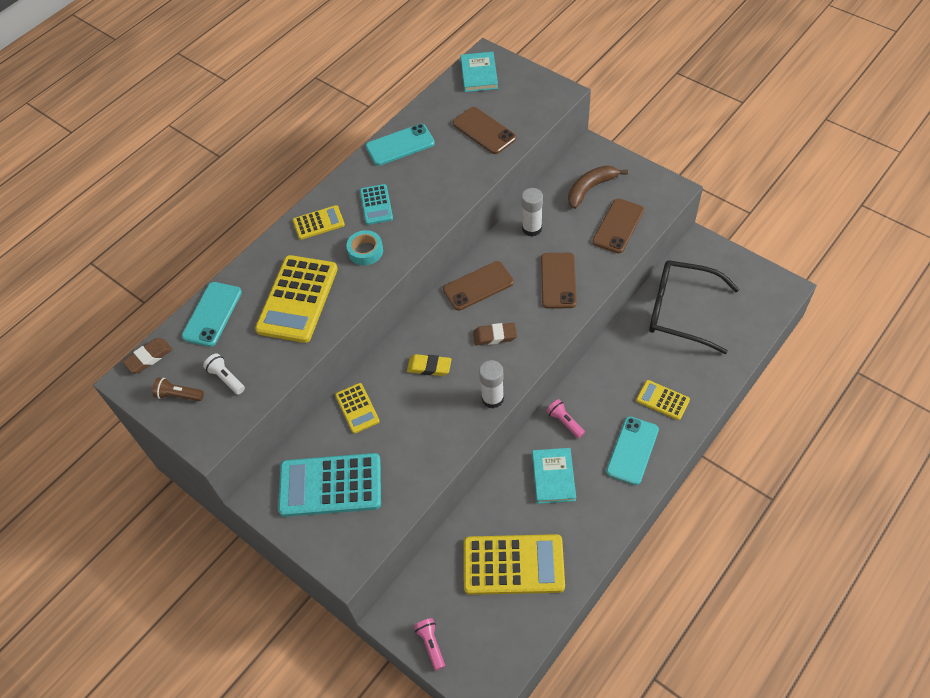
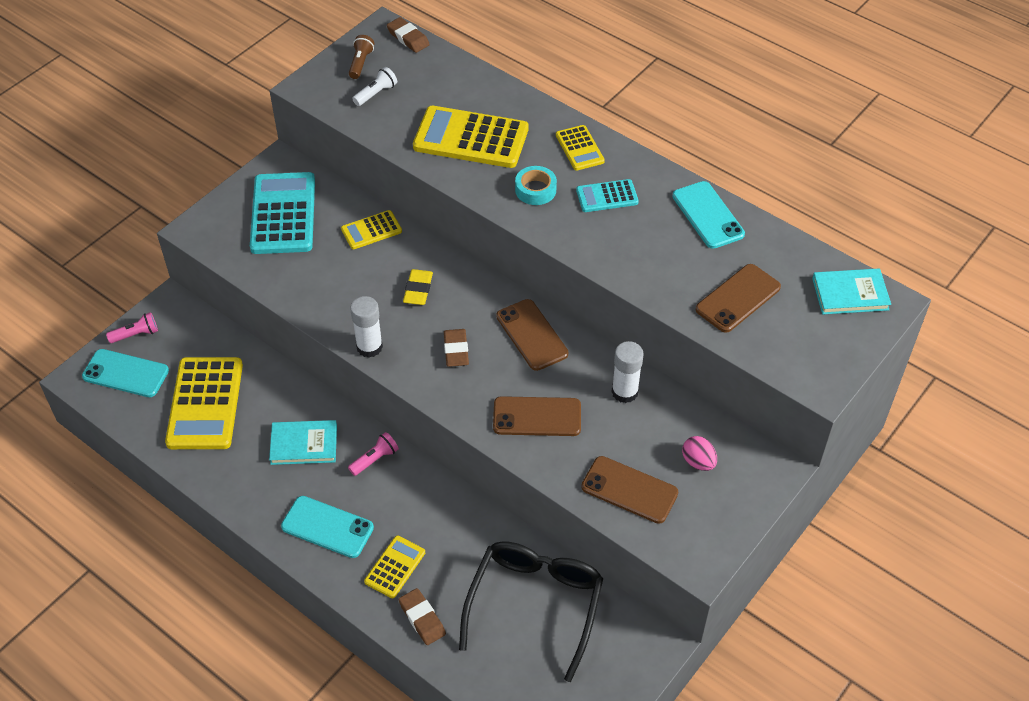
camera: 85 degrees right, 5 degrees down
turquoise phone [182,282,242,347] -> turquoise phone moved to [82,349,169,397]
brown banana [568,166,628,209] -> pink egg [682,436,717,471]
none -> brown eraser [399,588,446,645]

